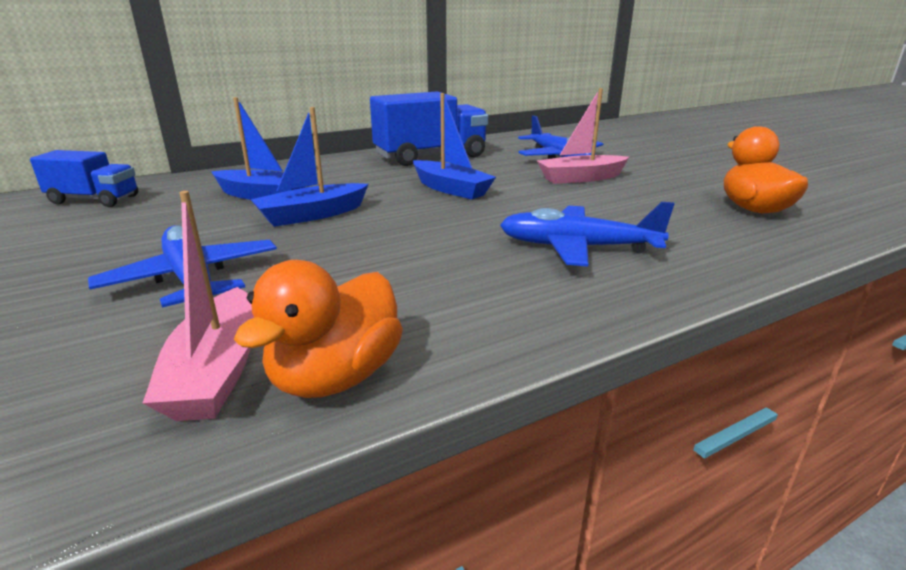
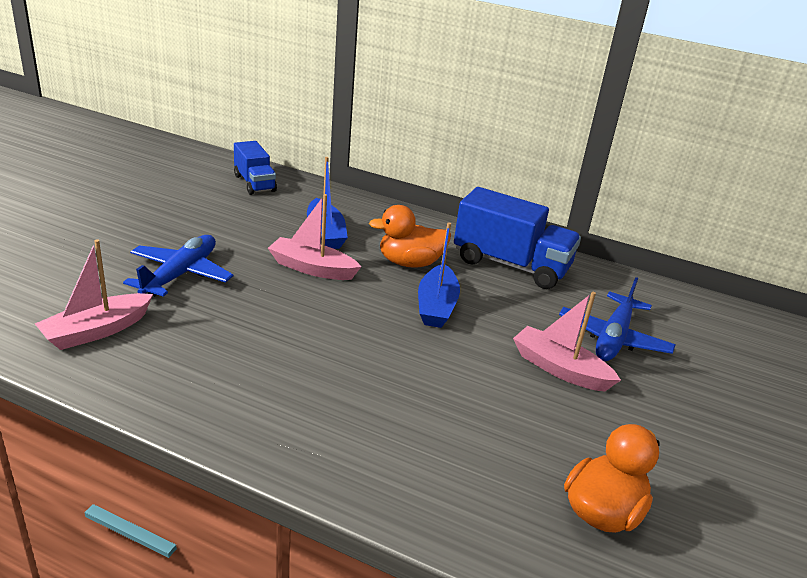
camera: 50 degrees right, 5 degrees up
orange duck [234,260,403,398] -> orange duck moved to [369,205,451,268]
blue boat [250,107,368,227] -> pink boat [268,194,361,280]
blue plane [500,202,674,266] -> none

